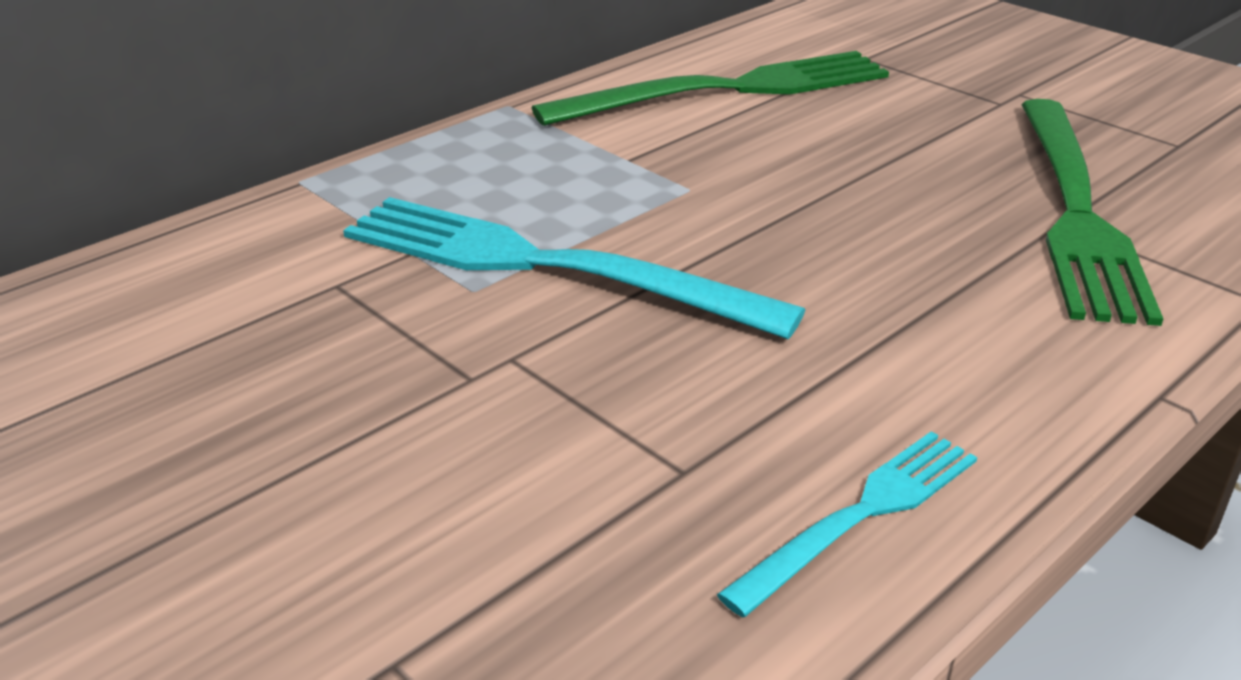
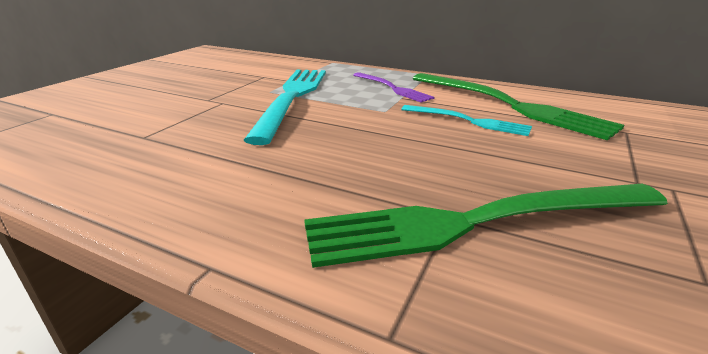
camera: 70 degrees right, 5 degrees down
turquoise fork [717,431,977,617] -> turquoise fork moved to [401,105,532,136]
none -> purple fork [353,72,434,103]

